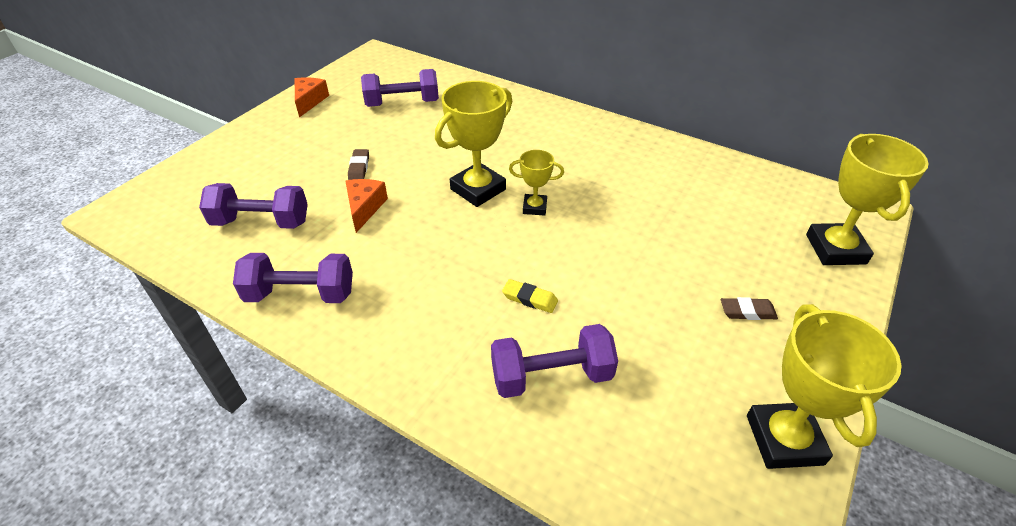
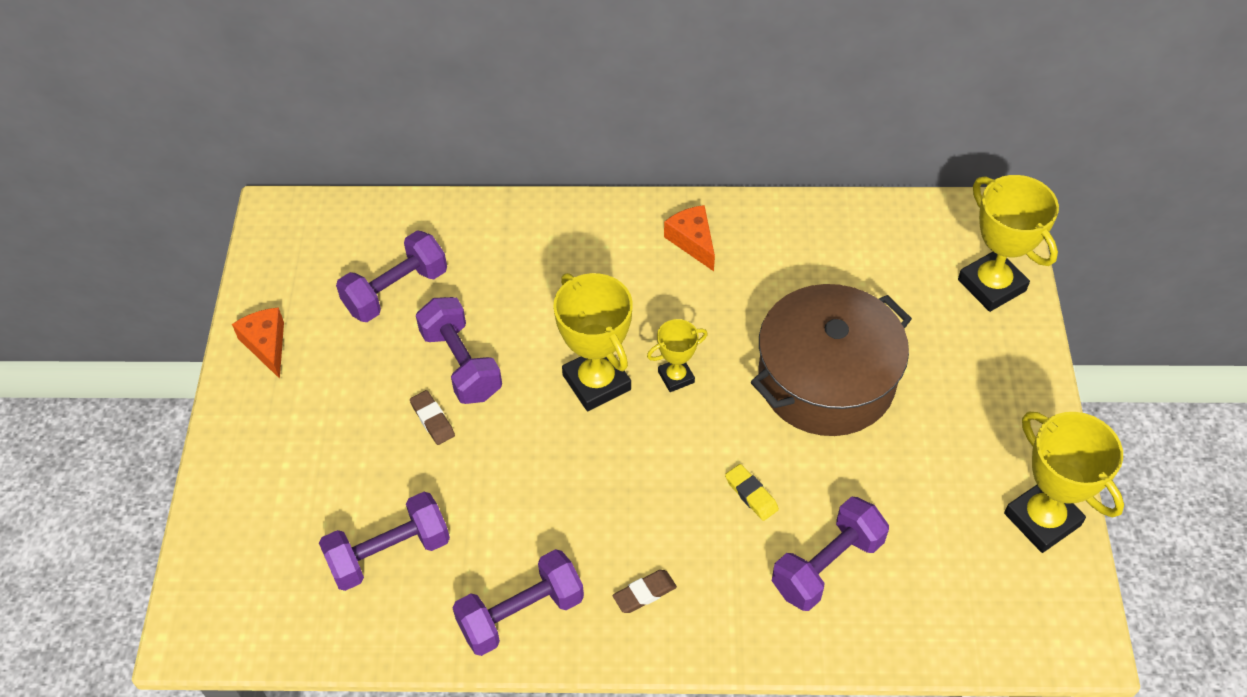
camera: 30 degrees left, 10 degrees up
orange cheese [346,179,388,233] -> orange cheese moved to [664,205,715,271]
yellow trophy [435,81,512,207] -> yellow trophy turned 45 degrees counterclockwise [553,273,633,411]
yellow eraser [502,279,558,313] -> yellow eraser turned 60 degrees clockwise [725,464,779,521]
brown eraser [721,297,778,320] -> brown eraser moved to [612,570,677,613]
none -> purple dumbbell [416,297,502,404]
none -> brown pot [751,284,912,436]

